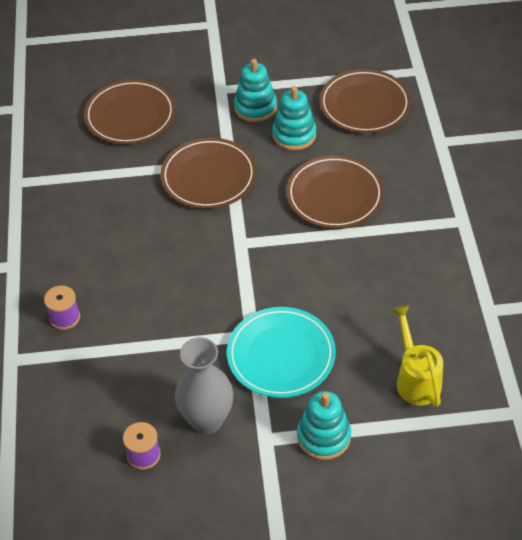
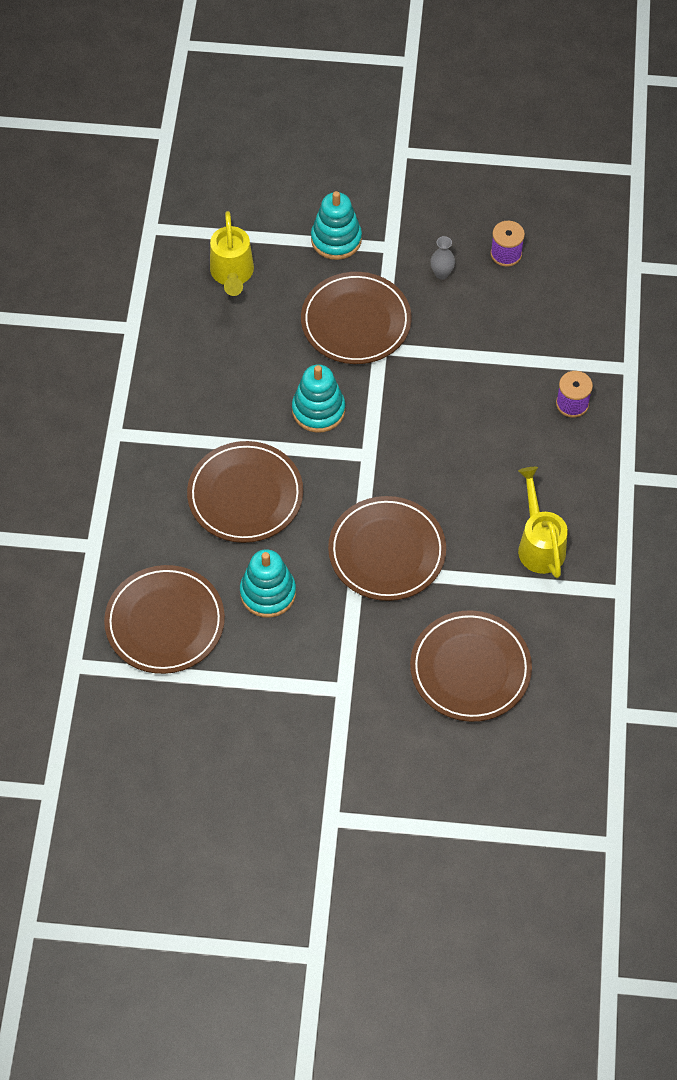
camera: 170 degrees left, 10 degrees up
grey vase [175,337,233,434] -> grey vase [430,236,455,279], size x0.45
turquoise plate [227,307,336,398] -> brown plate [301,272,412,364]
turquoise stacking toy [234,59,277,122] -> turquoise stacking toy moved to [292,365,345,433]
none -> yellow watering can [518,467,568,578]

